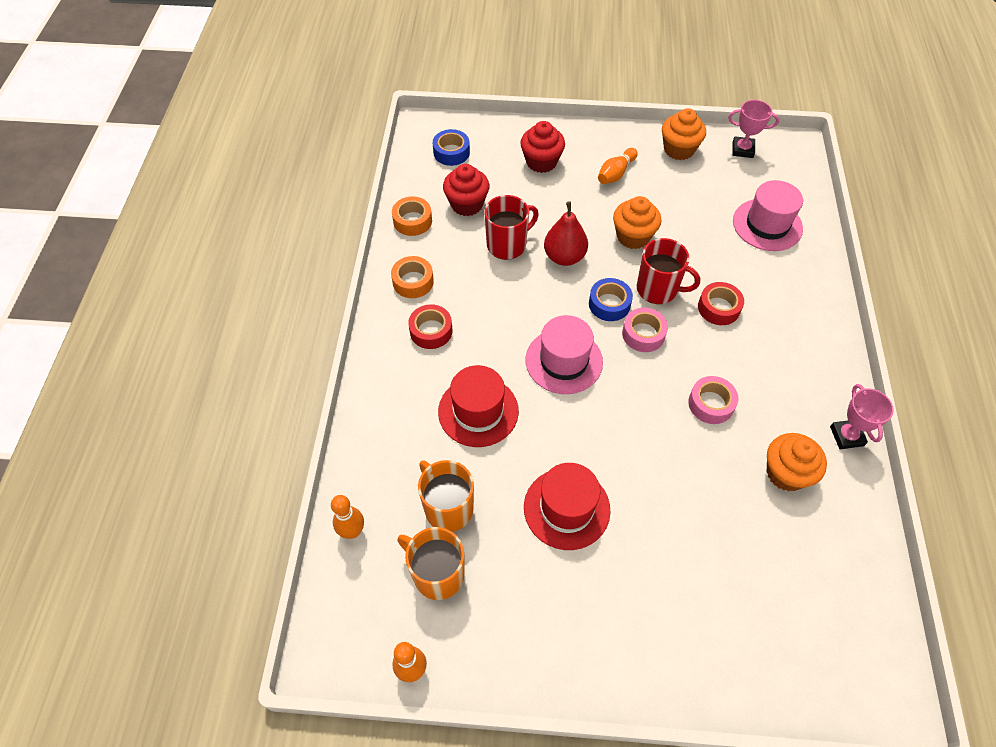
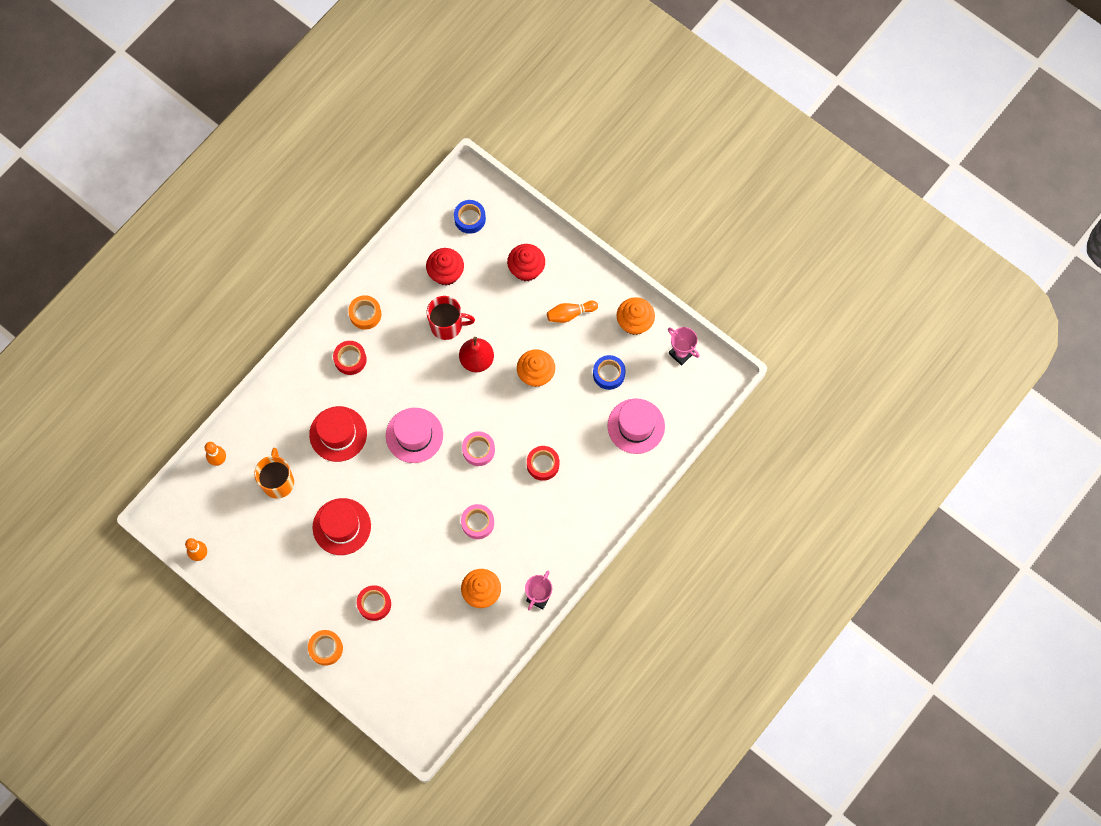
camera: 35 degrees right, 15 degrees up
orange tape [392,196,432,236] -> orange tape moved to [308,630,343,666]
orange mug [398,527,465,600] -> none
blue tape [589,278,633,321] -> blue tape moved to [593,355,625,390]
red mug [637,238,700,304] -> none
none -> red tape [357,585,391,621]

